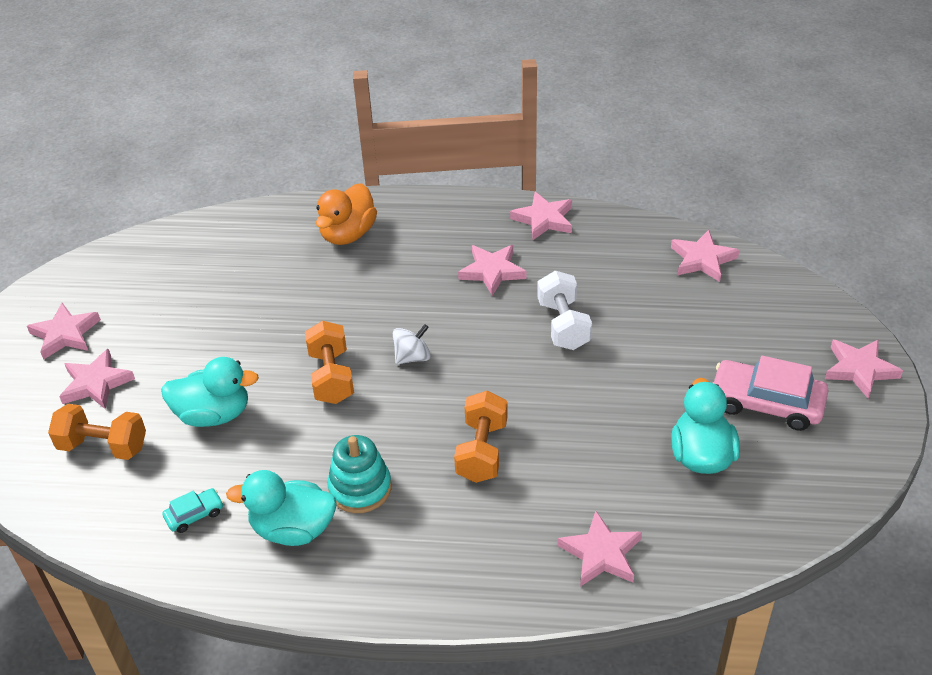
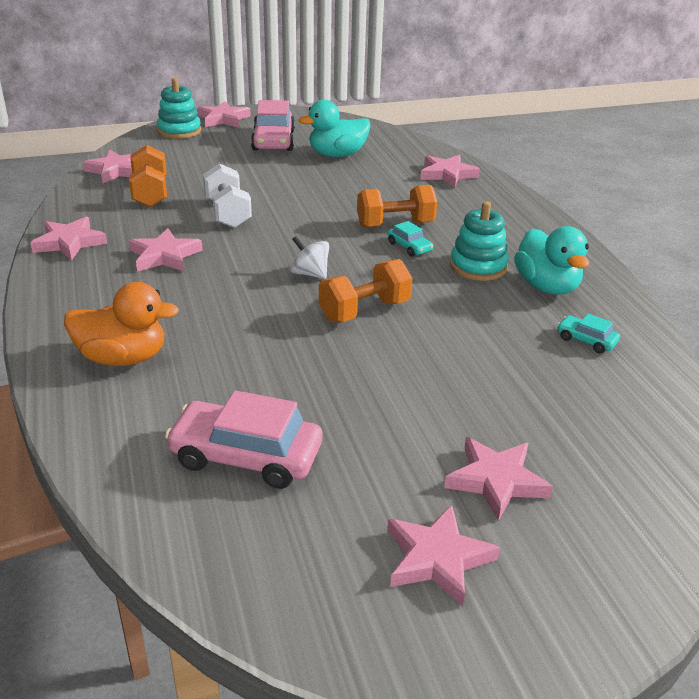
camera: 115 degrees left, 10 degrees down
orange dumbbell [48,404,146,460] -> orange dumbbell moved to [129,145,167,207]
turquoise duck [161,357,259,427] -> none
white dumbbell [537,271,592,350] -> white dumbbell turned 75 degrees counterclockwise [203,163,252,228]
none -> turquoise stacking toy [157,78,201,139]
none -> pink car [165,390,322,489]
none -> turquoise car [388,221,433,257]

